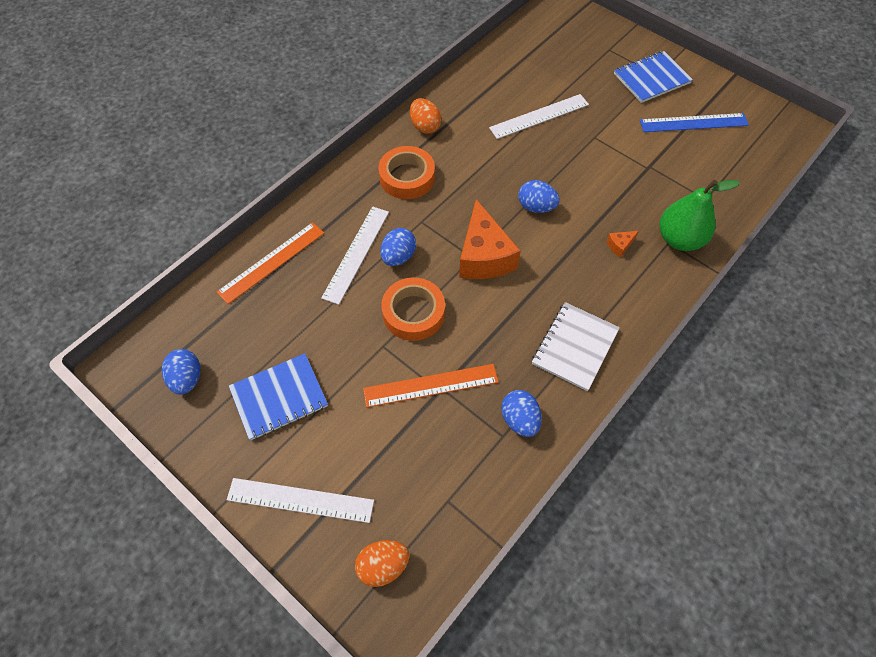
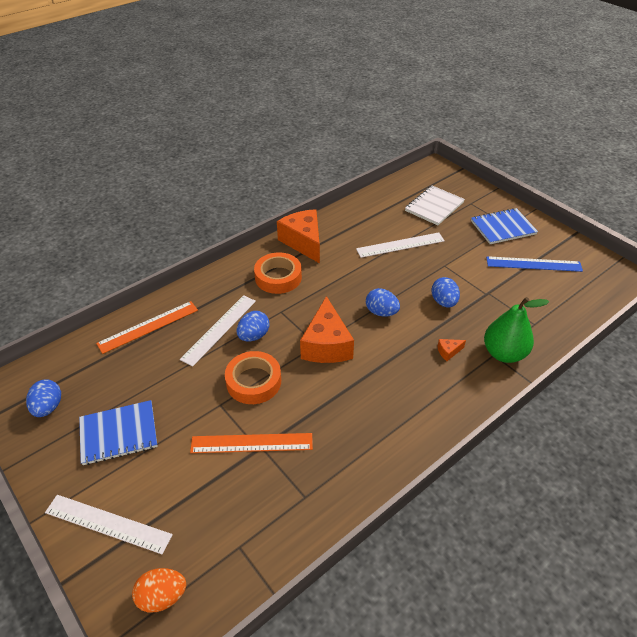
camera: 10 degrees right, 15 degrees down
orange egg [410,98,441,134] -> orange cheese [277,209,320,263]
blue egg [501,390,542,437] -> blue egg moved to [431,277,460,308]
white notebook [532,302,620,391] -> white notebook moved to [405,186,465,225]

